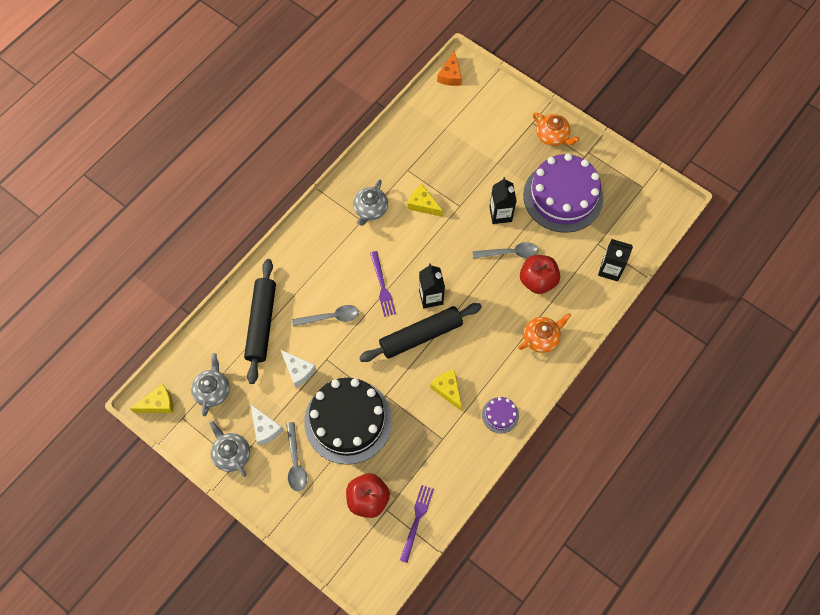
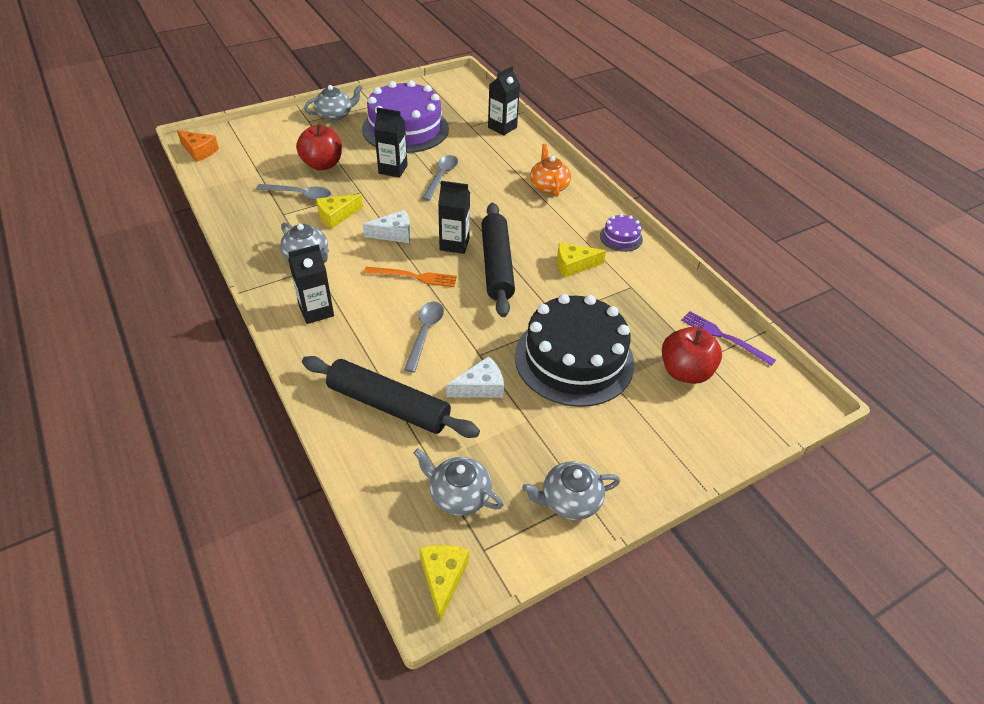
camera: 70 degrees left, 20 degrees down
white cheese [251,405,283,445] -> white cheese moved to [363,210,411,243]
grey spoon [286,422,307,491] -> grey spoon moved to [256,184,331,200]
purple fork [370,251,396,317] -> orange fork [364,267,457,287]
red apple [520,255,560,294] -> red apple moved to [296,124,342,170]
orange teapot [533,113,580,146] -> grey teapot [304,85,363,121]
none -> black carton [288,244,334,324]

